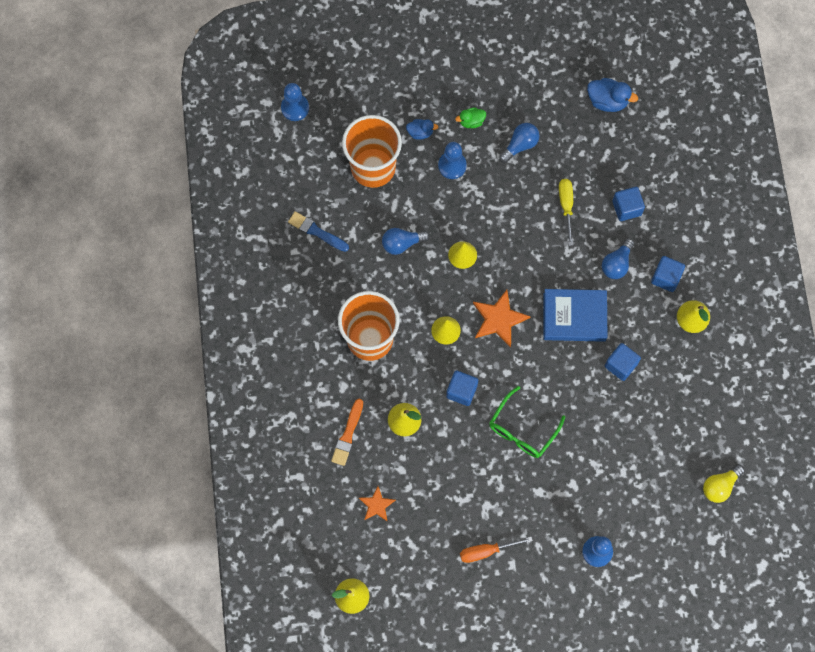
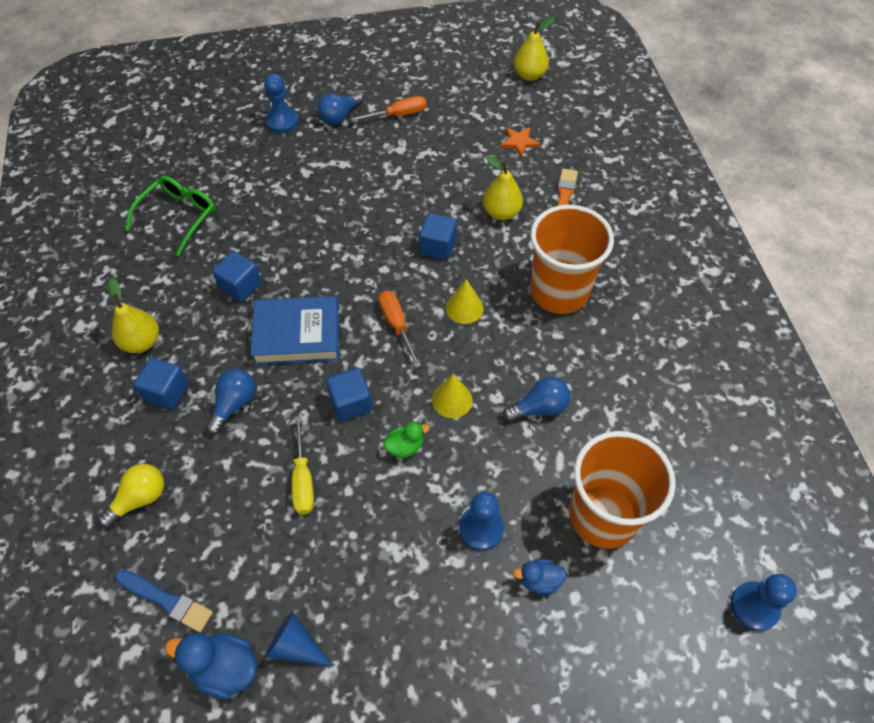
camera: 175 degrees right, 15 degrees down
blue brush [288,211,349,252] -> blue brush moved to [115,570,213,632]
green duck [455,107,486,128] -> green duck moved to [383,422,430,459]
orange star [473,290,531,347] -> orange screwdriver [379,291,421,368]
green glasses [489,386,565,458] -> green glasses moved to [125,176,215,256]
blue light bulb [499,123,539,163] -> blue light bulb moved to [317,93,363,125]
blue cube [612,187,645,221] -> blue cube moved to [326,368,372,421]
yellow light bulb [703,465,745,503] -> yellow light bulb moved to [98,464,164,528]
none -> blue cone [265,612,333,666]

